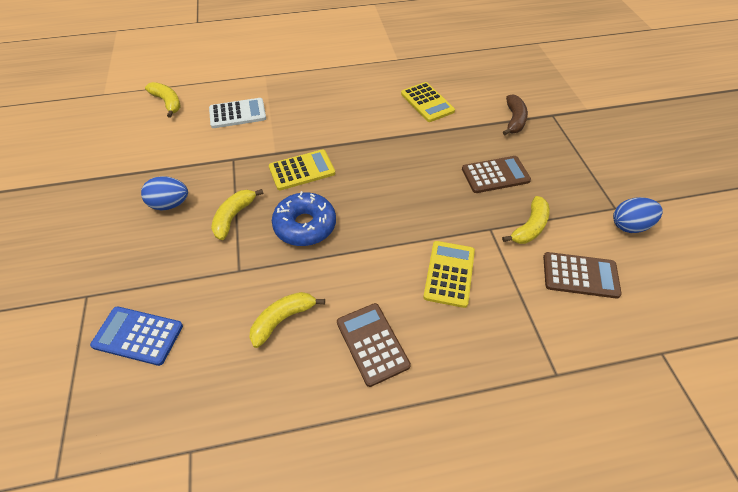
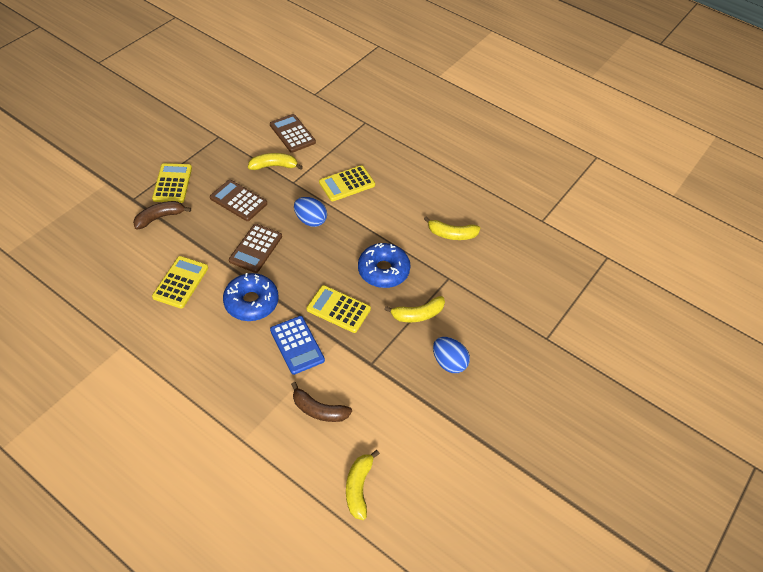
camera: 135 degrees left, 0 degrees up
blue calculator [90,306,183,366] -> blue calculator moved to [270,316,325,375]
white calculator [209,98,266,128] -> brown banana [291,382,352,422]
brown calculator [337,303,411,387] -> brown calculator moved to [229,224,282,273]
blue egg [613,197,663,233] -> blue egg moved to [294,197,327,227]
none -> yellow calculator [152,163,192,203]
none -> blue donut [223,273,279,321]

